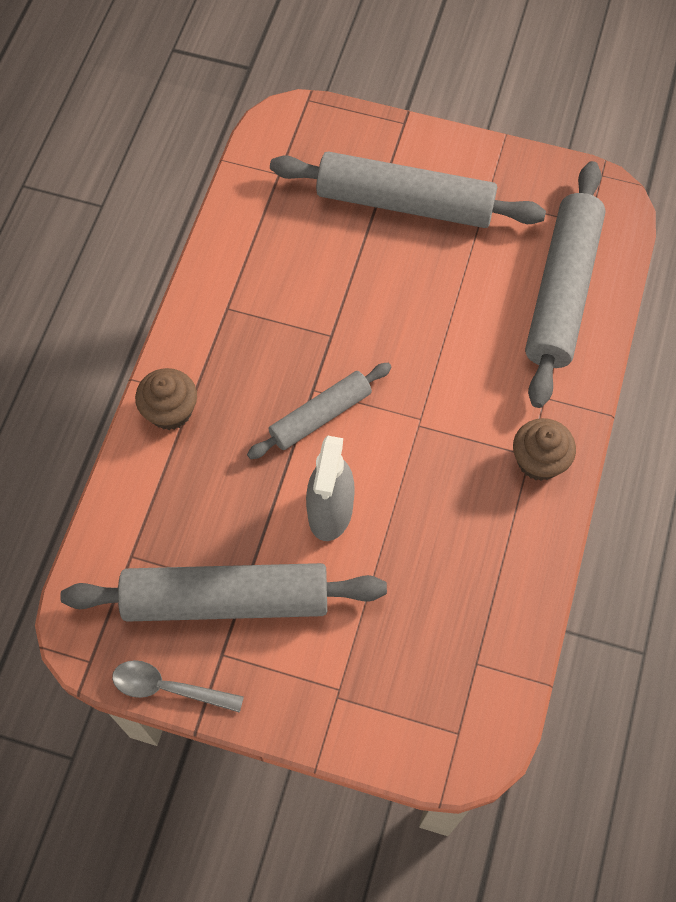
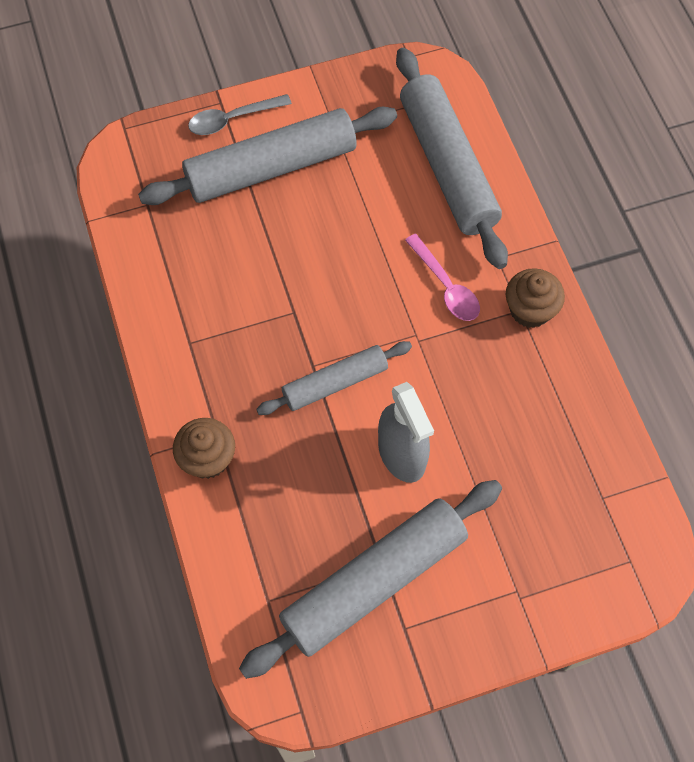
camera: 35 degrees left, 0 degrees up
grey spoon [112,660,244,713] -> grey spoon moved to [188,94,292,135]
grey rolling pin [247,363,392,459] -> grey rolling pin turned 45 degrees clockwise [256,341,412,415]
none -> pink spoon [405,234,480,321]

